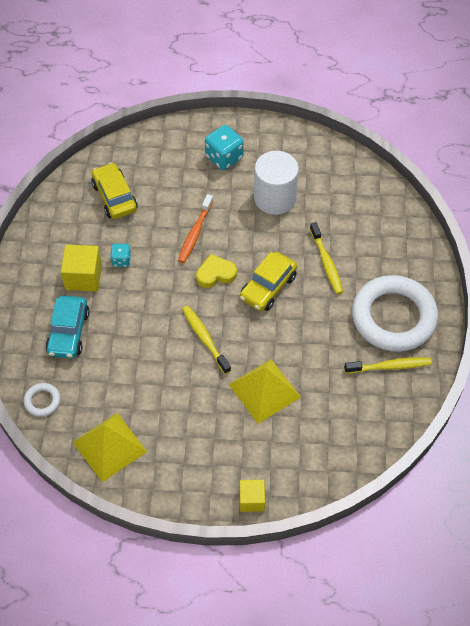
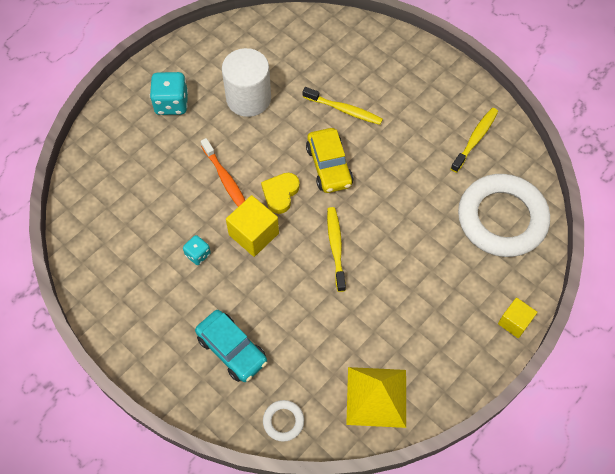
camera: 50 degrees left, 5 degrees up
yellow cube [61,244,102,292] -> yellow cube moved to [226,195,279,257]
yellow car [91,162,138,219] -> none
yellow toothbrush [182,306,231,374] -> yellow toothbrush turned 75 degrees clockwise [327,207,346,292]
yellow pyramid [228,359,301,424] -> none
white ring [352,275,438,352] -> white ring moved to [458,174,550,257]

